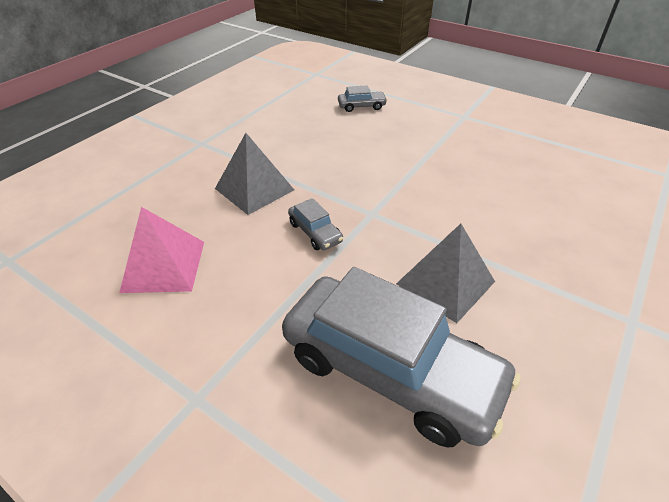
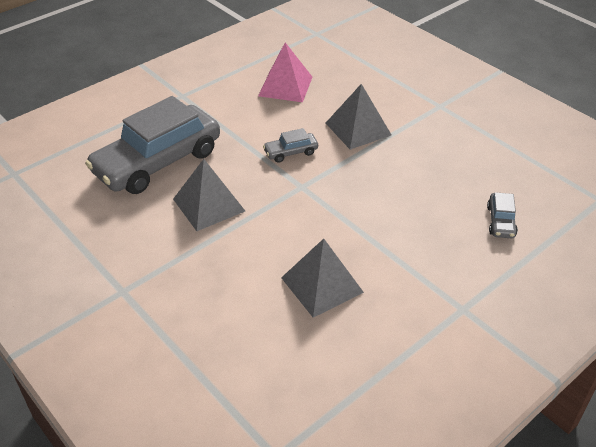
camera: 105 degrees right, 0 degrees up
none -> grey pyramid [281,239,364,318]

